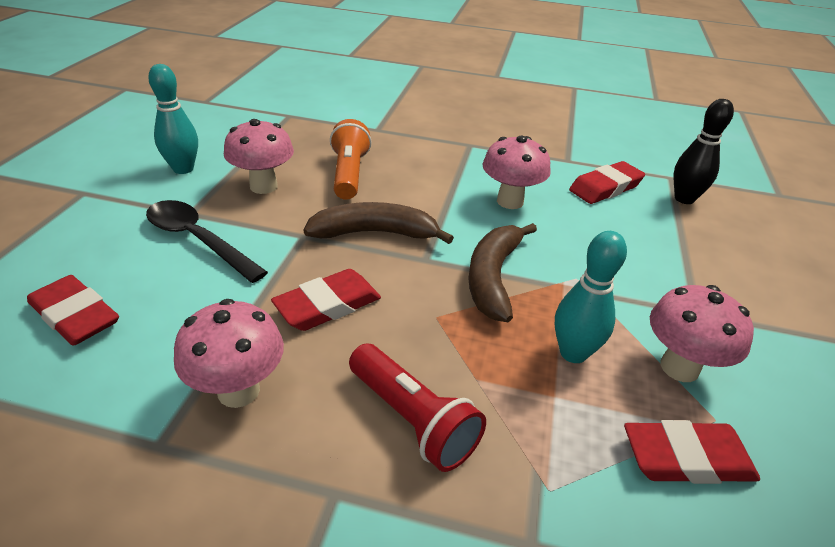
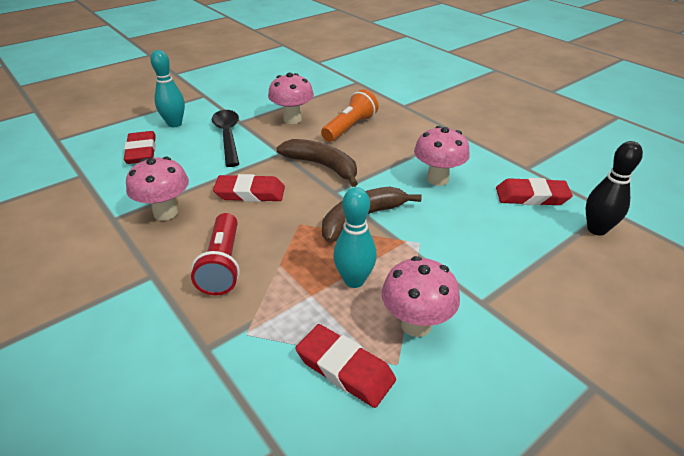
camera: 40 degrees right, 0 degrees up
turquoise bowling pin [148,64,198,174] -> turquoise bowling pin moved to [150,50,185,127]

